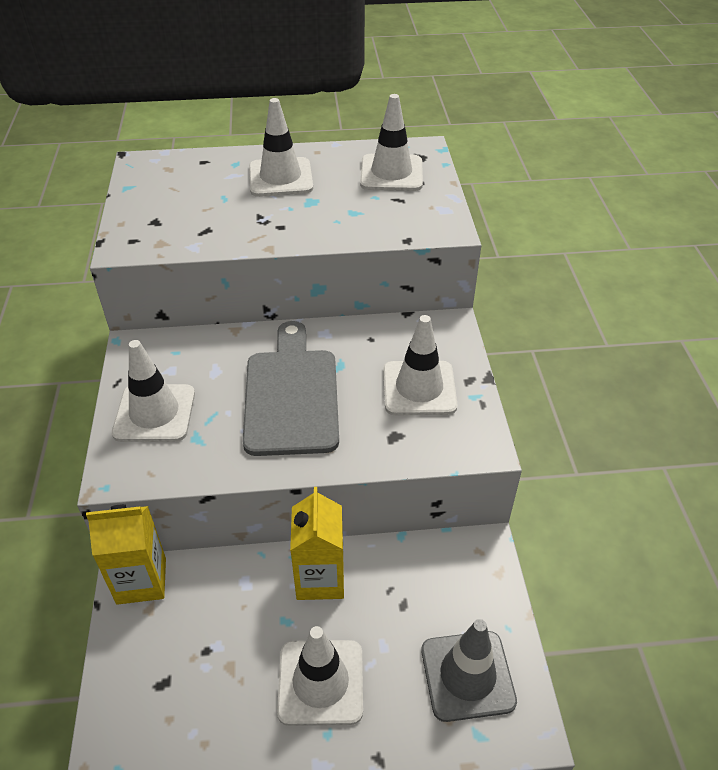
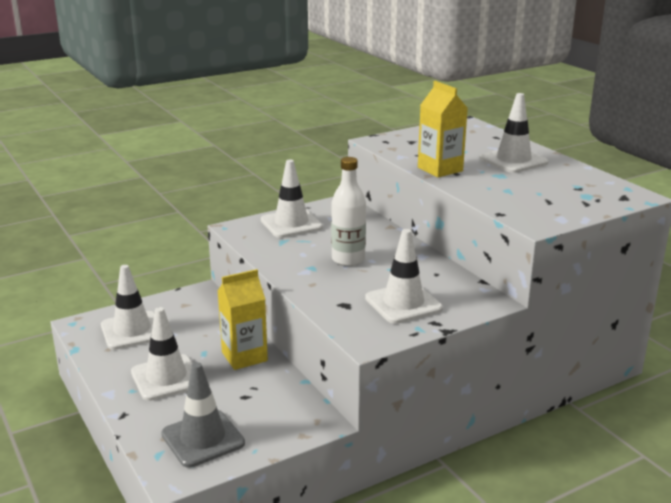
camera: 65 degrees right, 20 degrees down
yellow carton [86,504,166,605] -> yellow carton moved to [418,81,468,177]
grey cutting board [243,321,339,456] -> white bottle [331,157,366,266]
white traffic cone [360,94,423,191] -> white traffic cone moved to [101,265,154,350]

